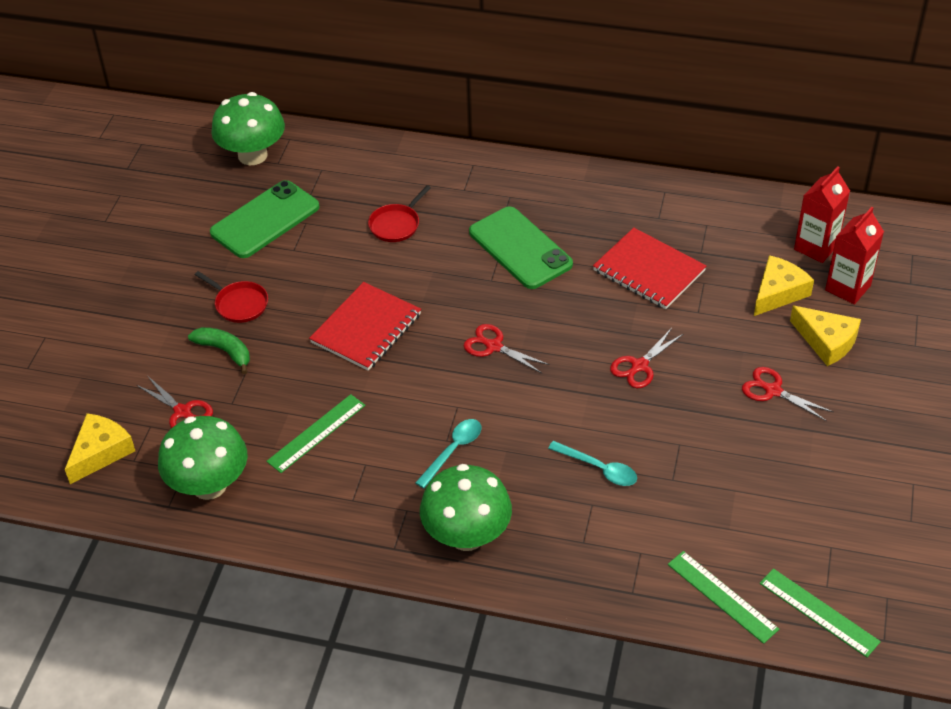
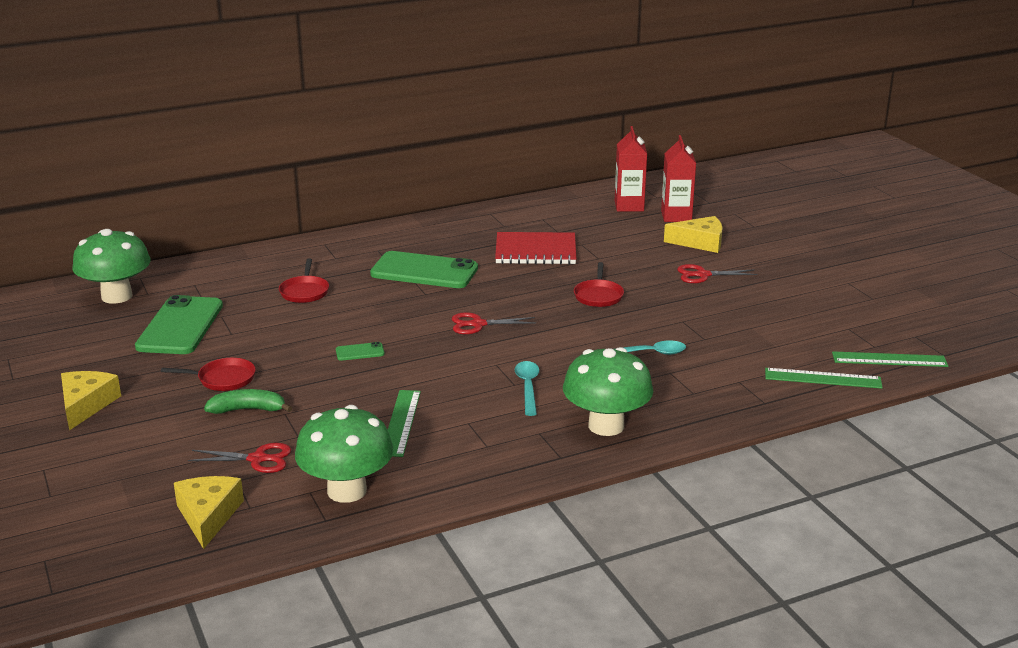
camera: 40 degrees left, 20 degrees down
red notebook [309,282,421,371] -> green phone [336,342,384,361]
red scissors [610,328,683,388] -> red pan [574,262,624,307]
yellow cheese [754,255,814,316] -> yellow cheese moved to [61,371,121,430]

